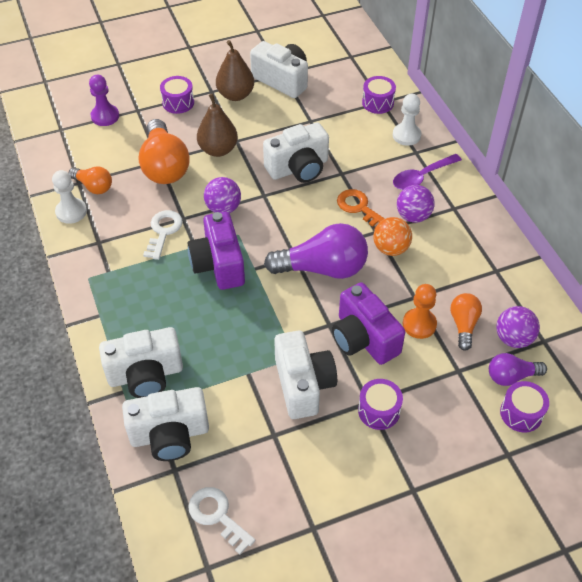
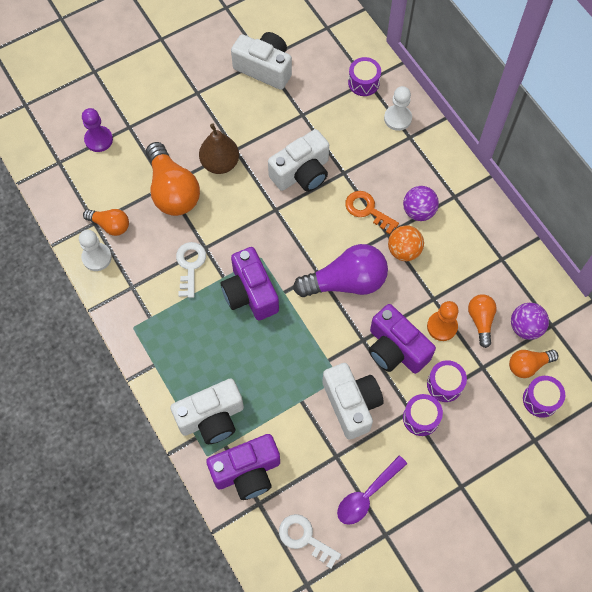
camera: 10 degrees left, 15 degrees up
white camera [122,387,209,461] -> purple camera [206,434,280,500]
purple drum [160,76,194,114] -> purple drum moved to [427,360,467,402]
purple ball [204,177,241,213] -> none
brown pear [216,40,254,101] -> none
purple spoon [393,154,462,190] -> purple spoon moved to [337,456,407,525]
purple light bulb [489,353,547,386] -> orange light bulb [509,350,558,378]

